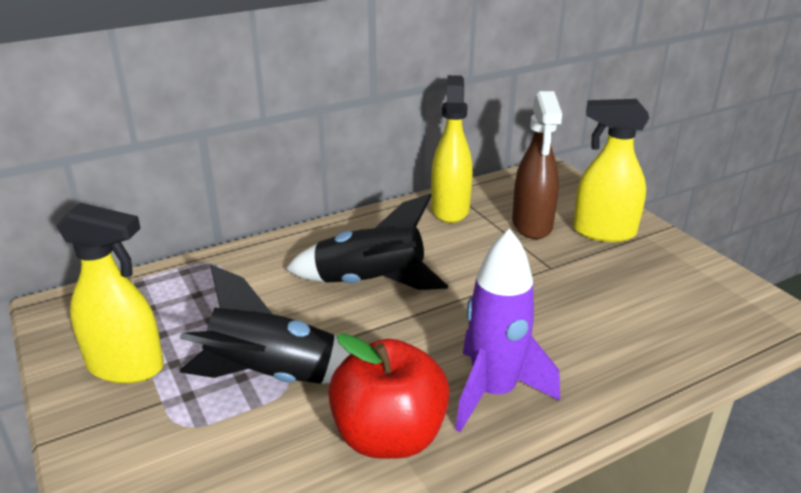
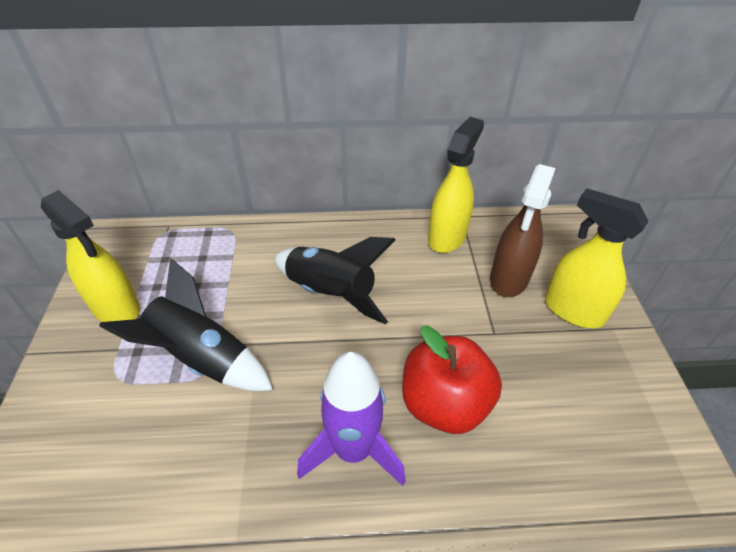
camera: 25 degrees right, 15 degrees up
red apple [328,333,450,459] -> red apple moved to [402,326,502,434]

